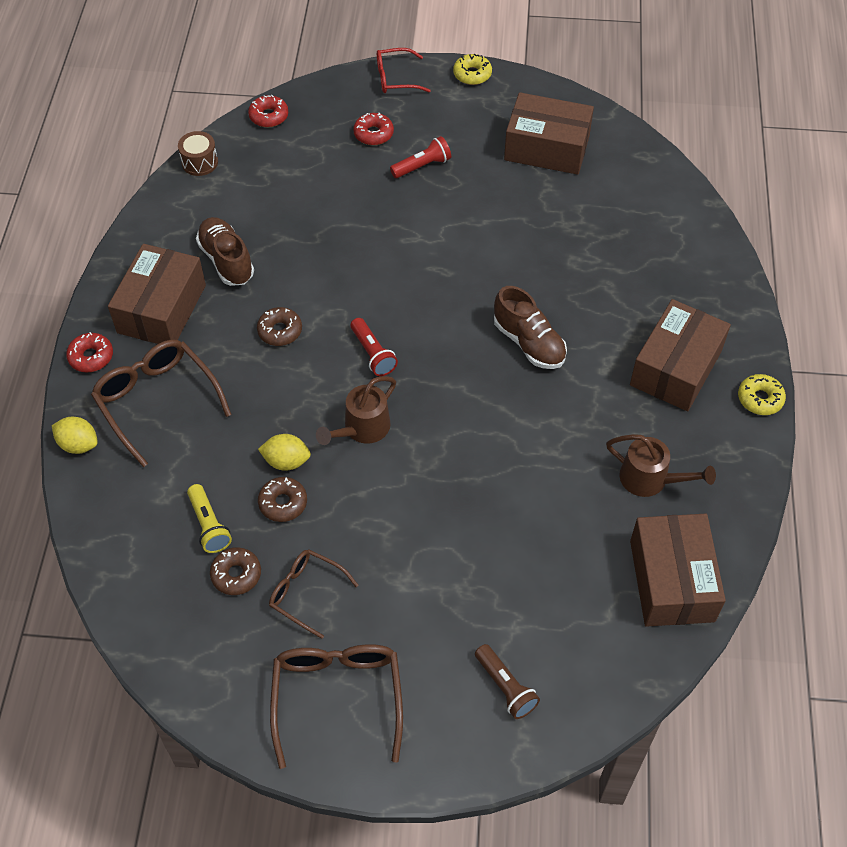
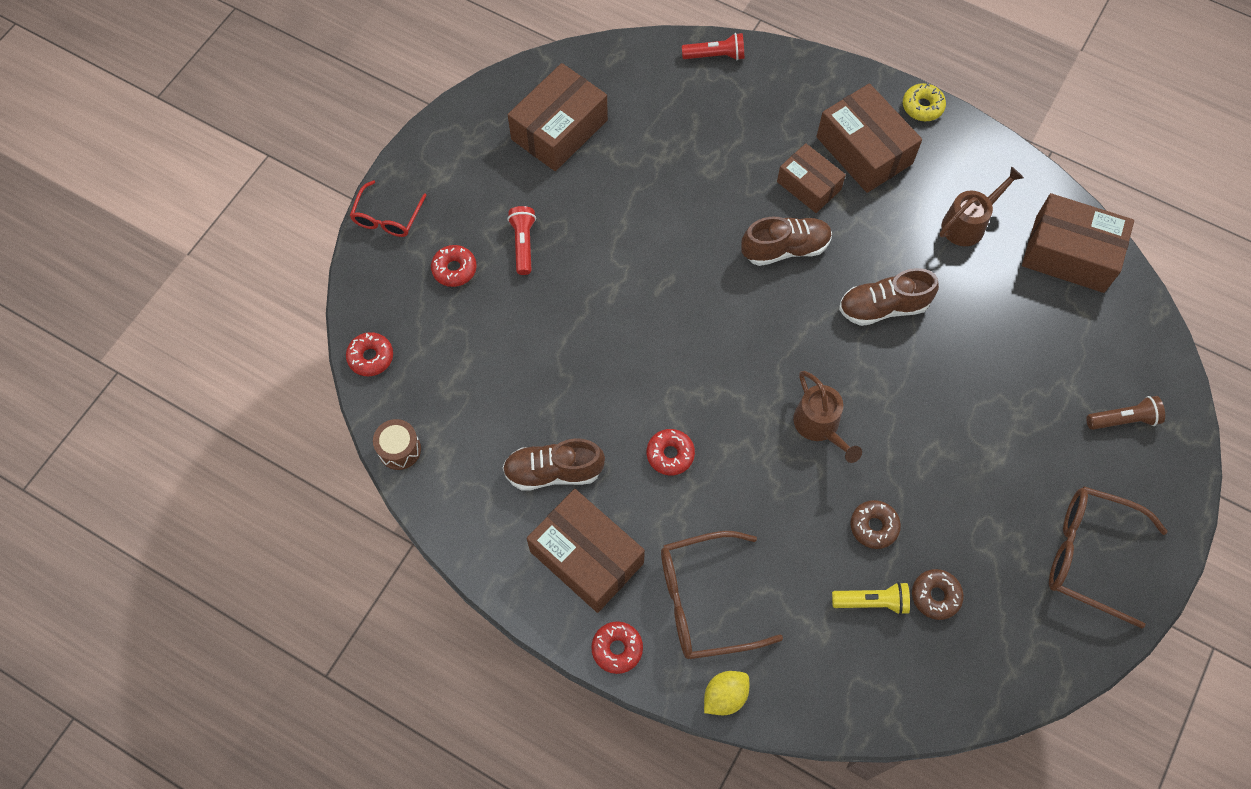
camera: 65 degrees left, 10 degrees up
brown donut [257,307,302,346] -> red donut [647,429,695,475]
yellow lemon [258,434,311,471] -> none
brown glasses [269,549,358,639] -> none
red flashlight [351,318,398,376] -> red flashlight moved to [682,33,744,61]
yellow donut [453,54,492,85] -> none
none -> brown box [777,143,846,213]
none -> brown shoe [839,268,939,326]

